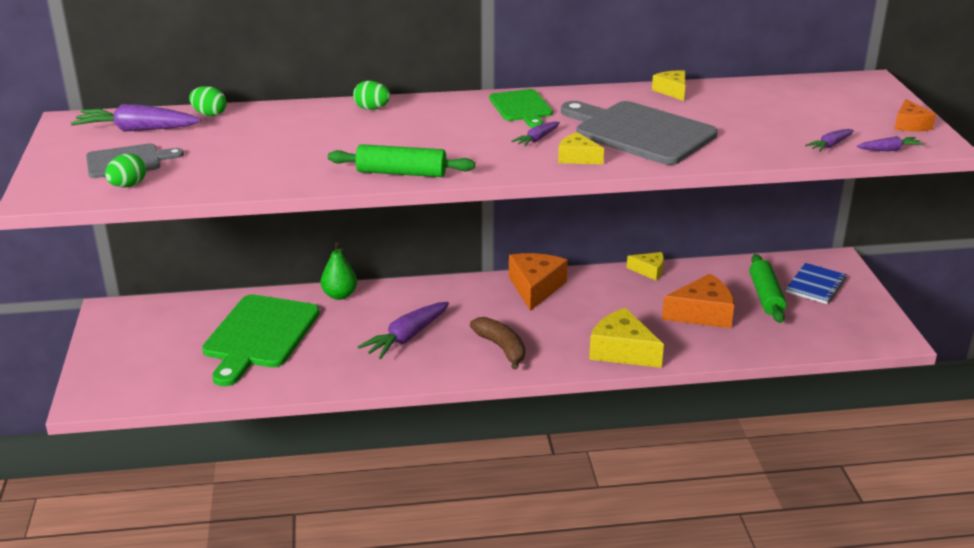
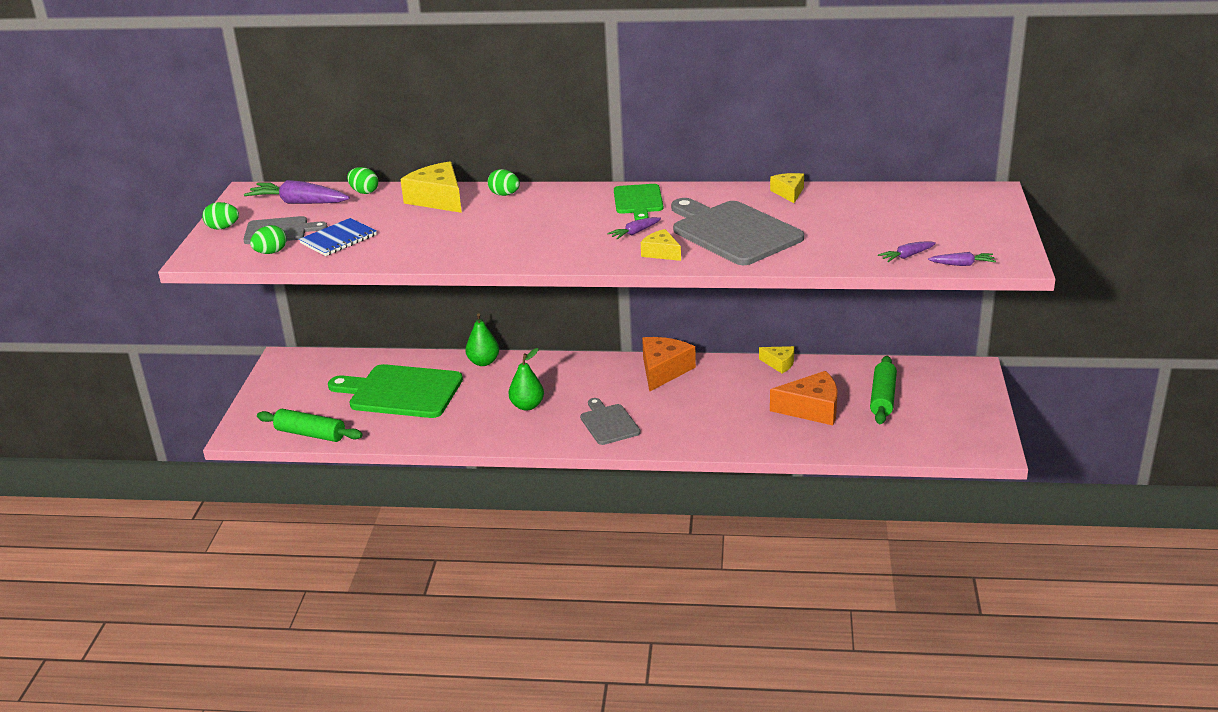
camera: 15 degrees right, 0 degrees up
green cutting board [202,294,320,386] -> green cutting board turned 75 degrees clockwise [328,364,463,418]
green rolling pin [328,144,475,177] -> green rolling pin moved to [257,409,363,442]
purple carrot [357,302,449,360] -> green pear [509,348,544,411]
brown banana [470,317,525,369] -> grey cutting board [580,398,641,445]
yellow cheese [589,308,664,368] -> yellow cheese moved to [400,162,462,213]
blue notebook [786,263,846,304] -> blue notebook moved to [299,218,377,256]
orange cheese [894,99,936,132] -> none
none -> green egg [202,202,239,230]

